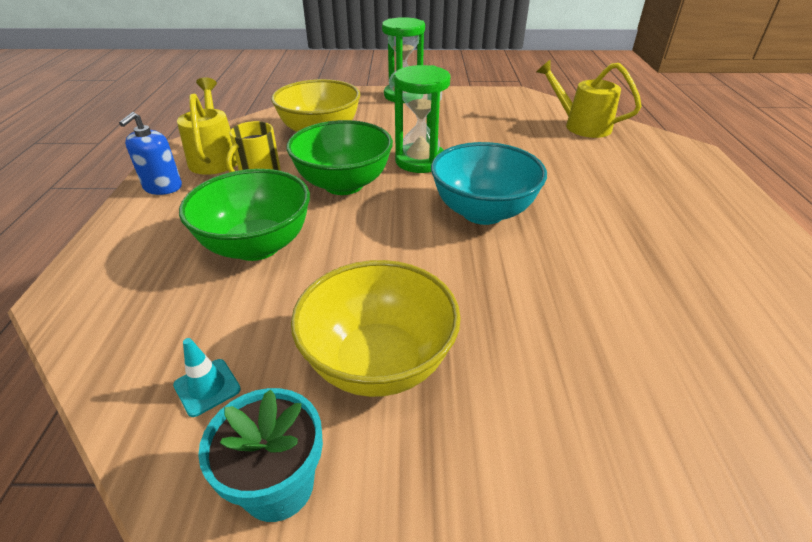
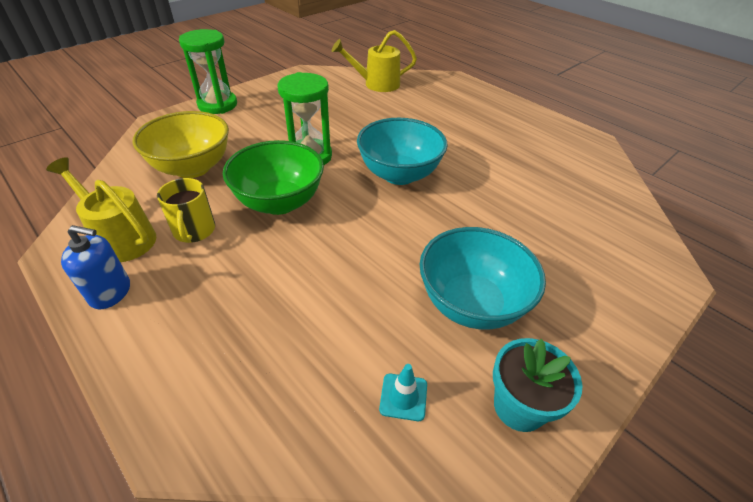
camera: 45 degrees left, 5 degrees up
blue soap dispenser [119,112,182,195] -> blue soap dispenser turned 60 degrees counterclockwise [61,225,130,309]
green bowl [179,169,310,261] -> none
yellow bowl [291,260,461,397] -> turquoise bowl [419,227,546,330]

